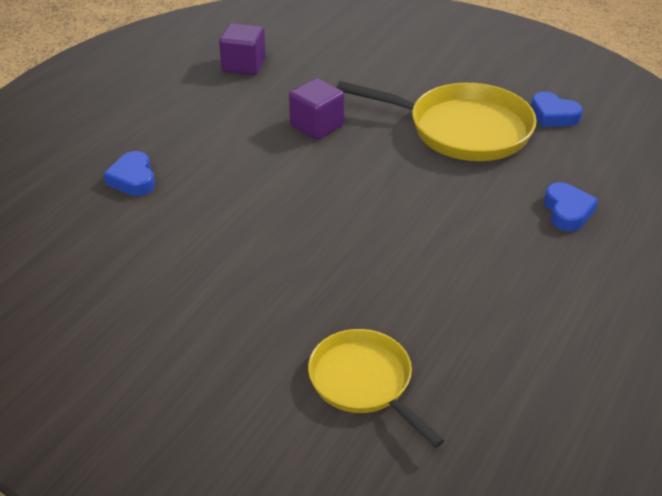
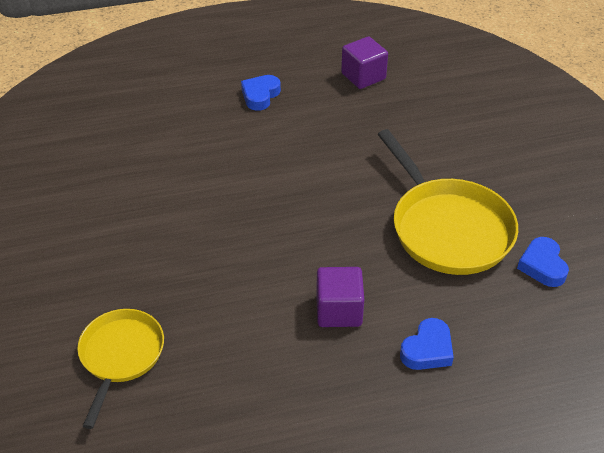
camera: 45 degrees right, 5 degrees up
blue heart [104,151,155,196] -> blue heart moved to [241,75,281,111]
purple cube [289,78,344,140] -> purple cube moved to [316,267,364,327]

